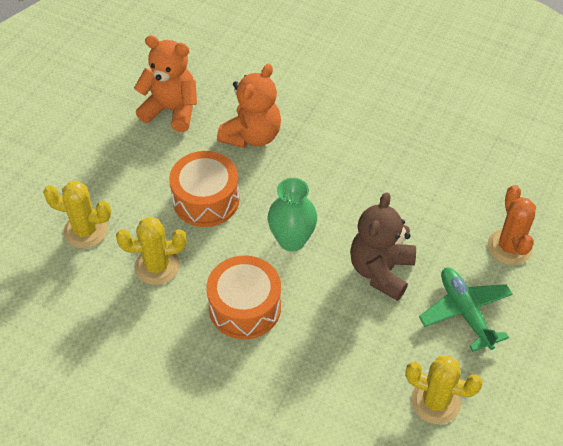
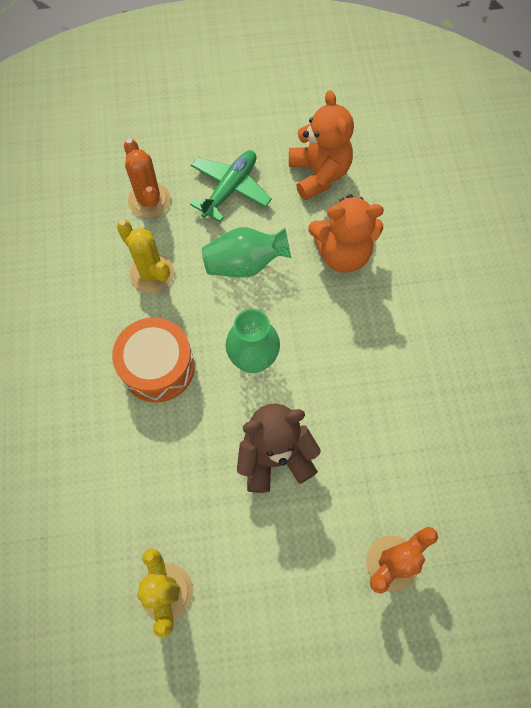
camera: 55 degrees right, 15 degrees up
yellow cactus [43,181,111,248] -> orange cactus [124,138,171,218]
orange drum [169,151,239,227] -> green vase [202,227,291,278]
green plane [419,268,513,352] -> green plane moved to [190,150,272,222]

